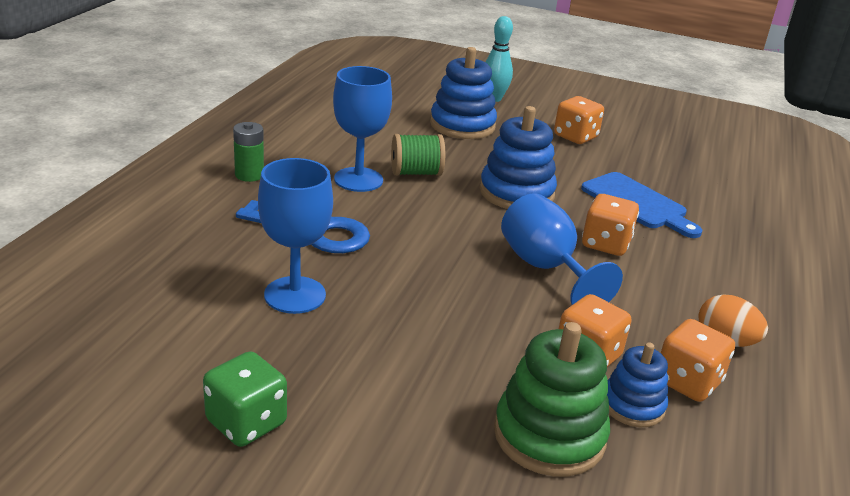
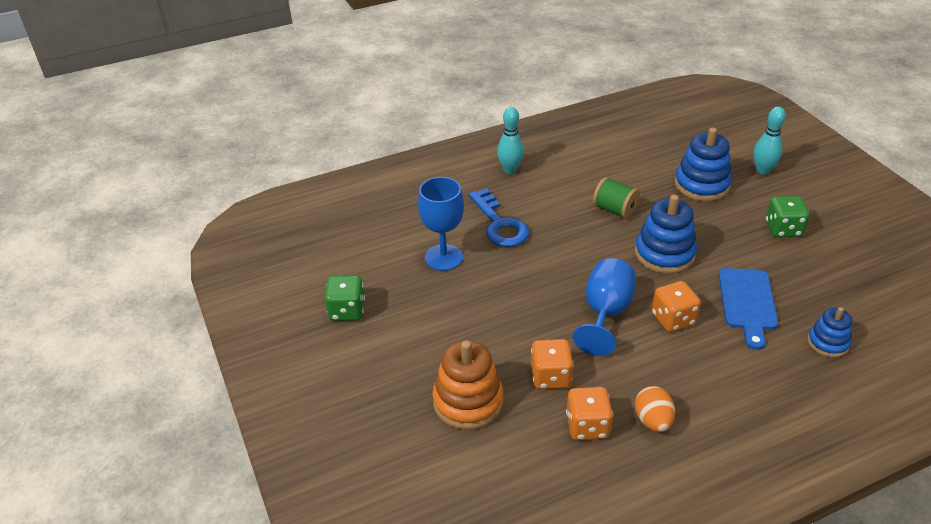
camera: 50 degrees right, 10 degrees up
green battery [233,122,264,182] -> turquoise bowling pin [497,107,524,174]
blue goblet [333,66,392,192] -> none
green stacking toy [494,322,610,476] -> orange stacking toy [432,340,504,430]
orange dice [554,96,604,144] -> green dice [766,196,809,238]
blue stacking toy [607,342,668,427] -> blue stacking toy moved to [807,307,852,358]

